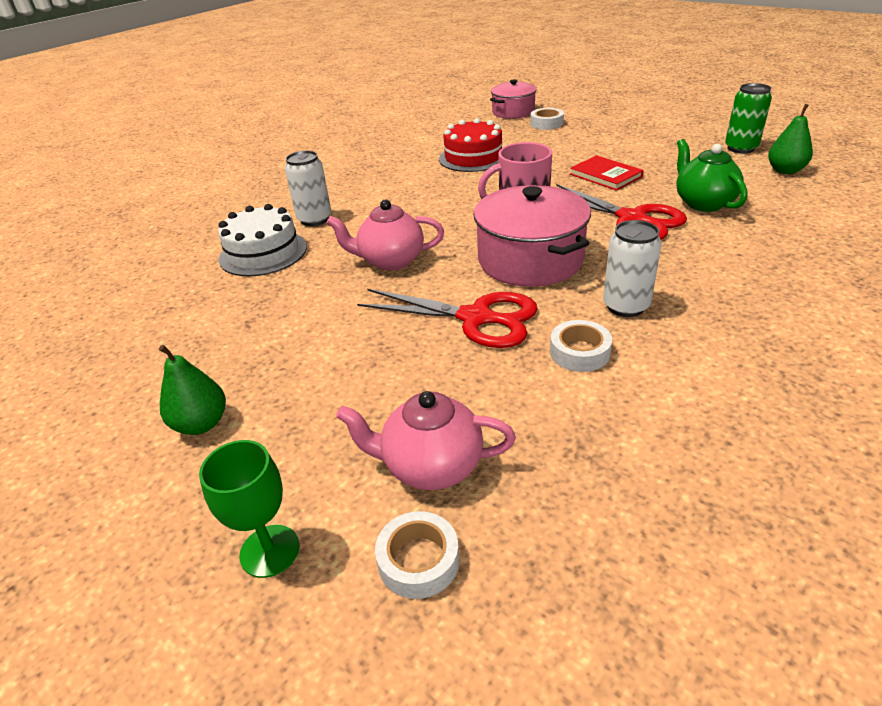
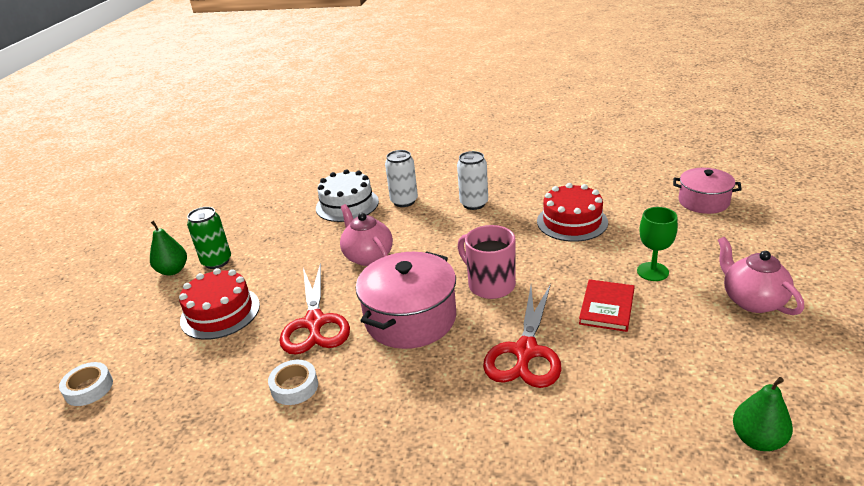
camera: 60 degrees right, 5 degrees down
green goblet [199,440,299,578] -> green goblet moved to [637,207,678,281]
pink teapot [336,391,516,490] -> pink teapot moved to [718,237,804,315]
white tape [530,108,564,130] -> none
white can [603,220,662,317] -> white can moved to [457,151,488,210]
green teapot [676,139,748,212] -> none
green can [725,83,772,153] -> green can moved to [187,207,231,269]
none -> red cake [179,268,260,340]

